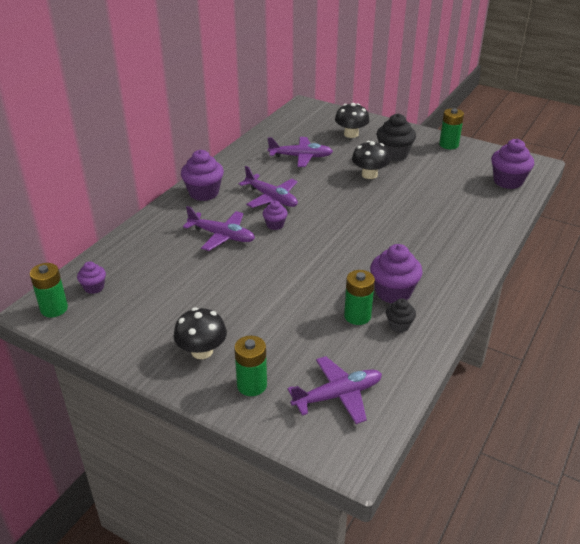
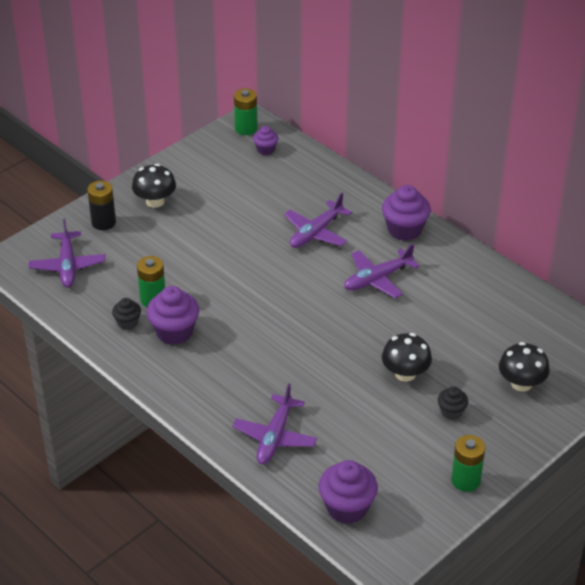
camera: 105 degrees right, 5 degrees up
green battery [234,336,267,396] -> black battery [87,181,116,230]
purple cupcake [262,201,288,230] -> none
purple plane [268,137,333,167] -> purple plane moved to [232,383,317,464]
black cupcake [377,113,416,161] -> black cupcake [438,387,468,420], size x0.55

